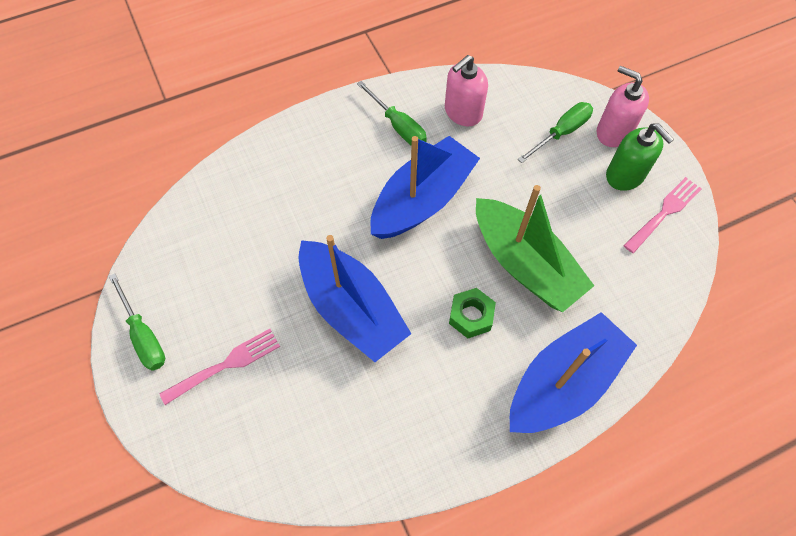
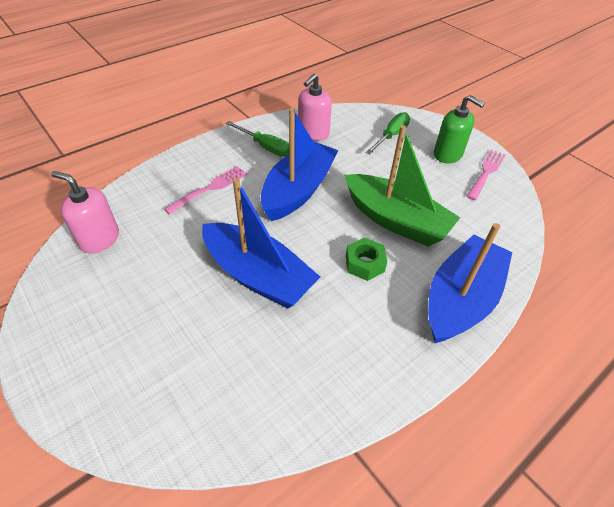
camera: 15 degrees left, 15 degrees down
green screwdriver [109,273,165,371] -> none
pink fork [160,329,280,405] -> pink fork moved to [164,166,247,215]
pink soap dispenser [597,66,649,147] -> pink soap dispenser moved to [51,171,119,254]

